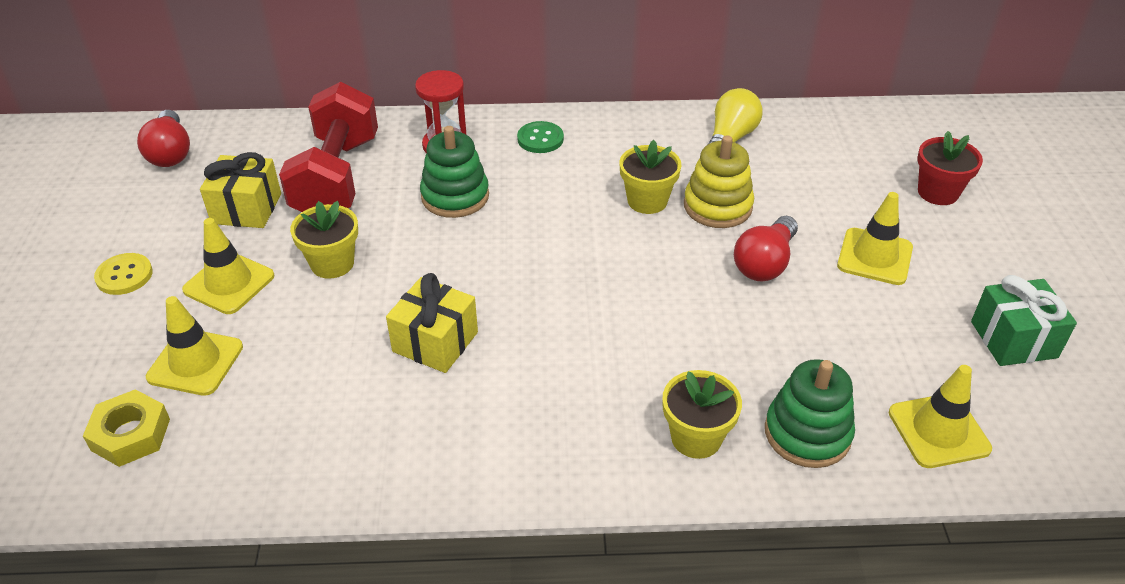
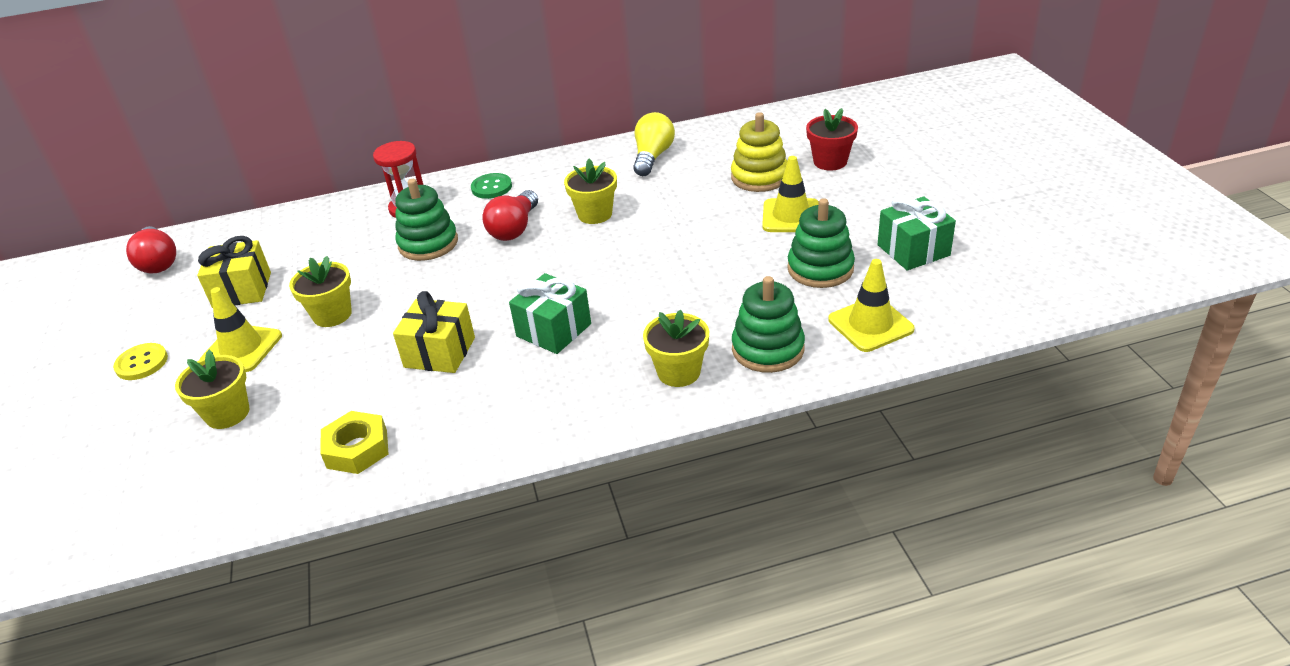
camera: 10 degrees left, 5 degrees down
yellow nut [83,389,170,467] -> yellow nut moved to [320,411,388,474]
yellow traffic cone [146,296,243,396] -> yellow flower pot [175,350,250,429]
red dumbbell [279,82,378,212] -> none
yellow stacking toy [684,135,754,228] -> yellow stacking toy moved to [731,112,787,192]
red light bulb [734,216,798,281] -> red light bulb moved to [482,190,538,241]
none -> green gift [509,273,591,354]
none -> green stacking toy [787,198,855,288]

